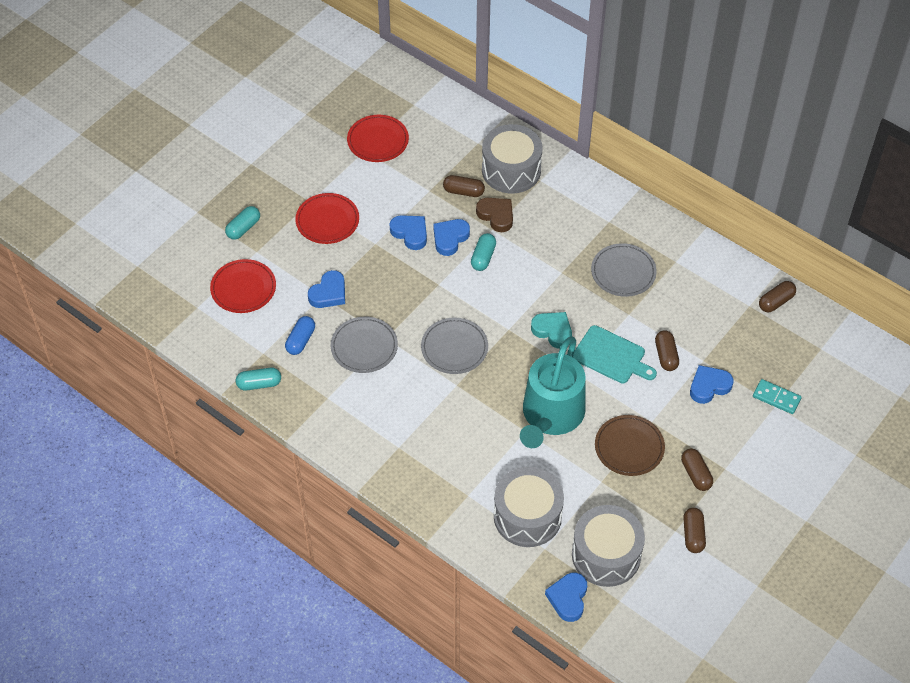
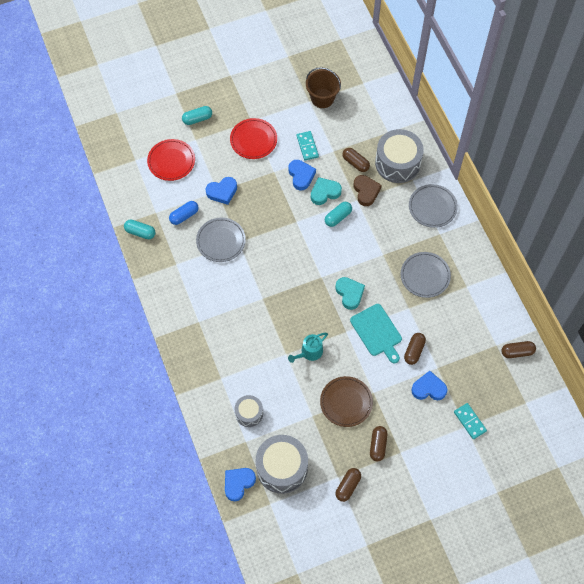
camera: 30 degrees right, 10 degrees up
red plate [347,115,409,162] -> brown bucket [306,67,341,108]
grey plate [421,318,488,374] -> grey plate moved to [409,184,458,228]
blue heart [433,219,470,256] -> turquoise heart [311,177,342,205]
grey drum [494,467,564,547] -> grey drum [235,395,263,427], size x0.55
turquoise watering can [520,337,586,448] -> turquoise watering can [288,333,328,363], size x0.46
none -> turquoise domino [297,131,319,161]

